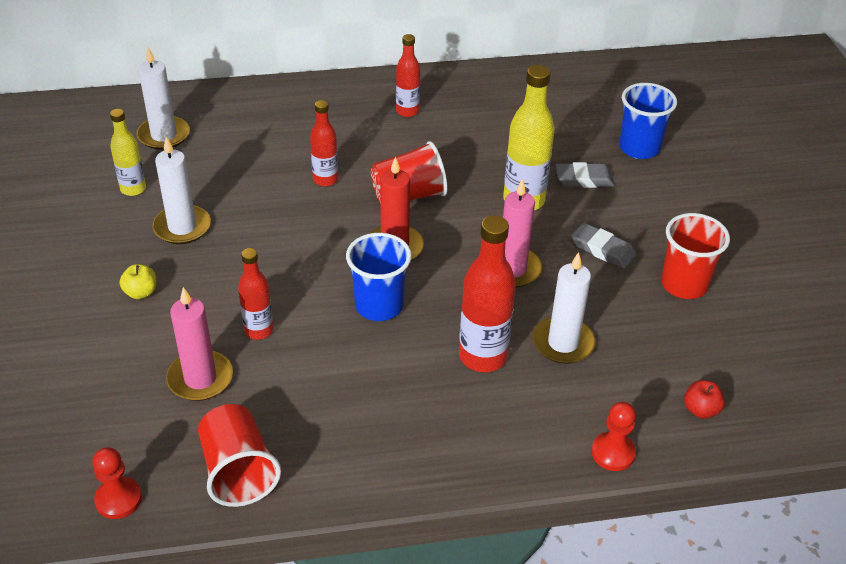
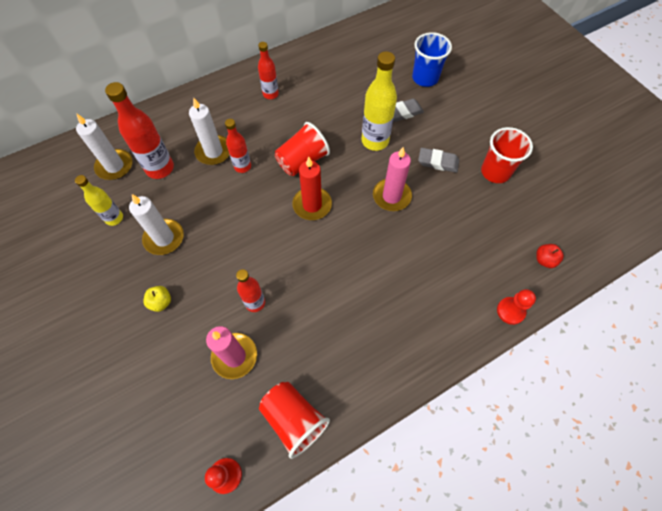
camera: 20 degrees left, 20 degrees up
blue cup [346,233,412,321] -> none
red bottle [459,215,516,372] -> red bottle moved to [105,82,174,179]
white candle [532,252,596,364] -> white candle moved to [189,97,229,165]

